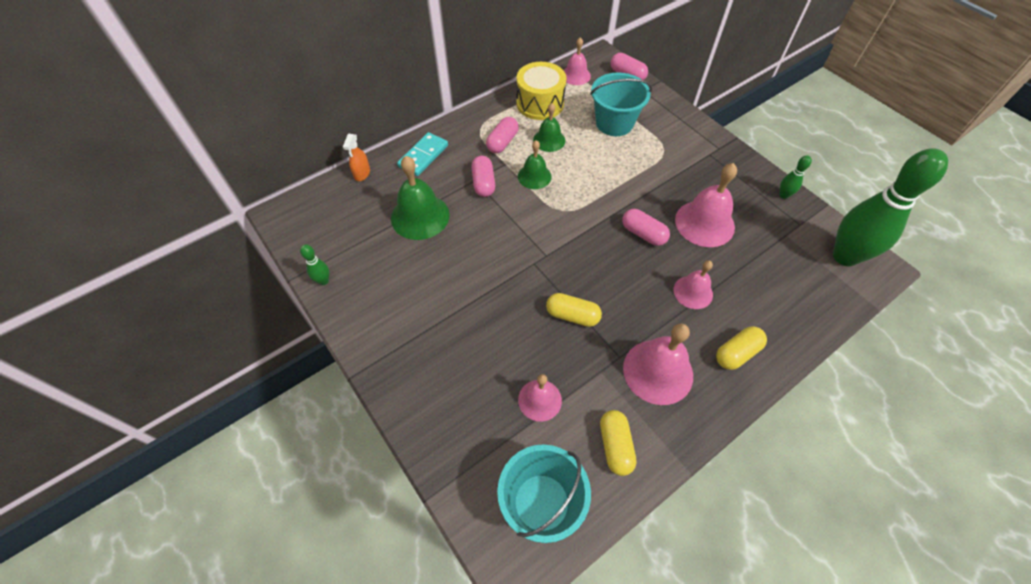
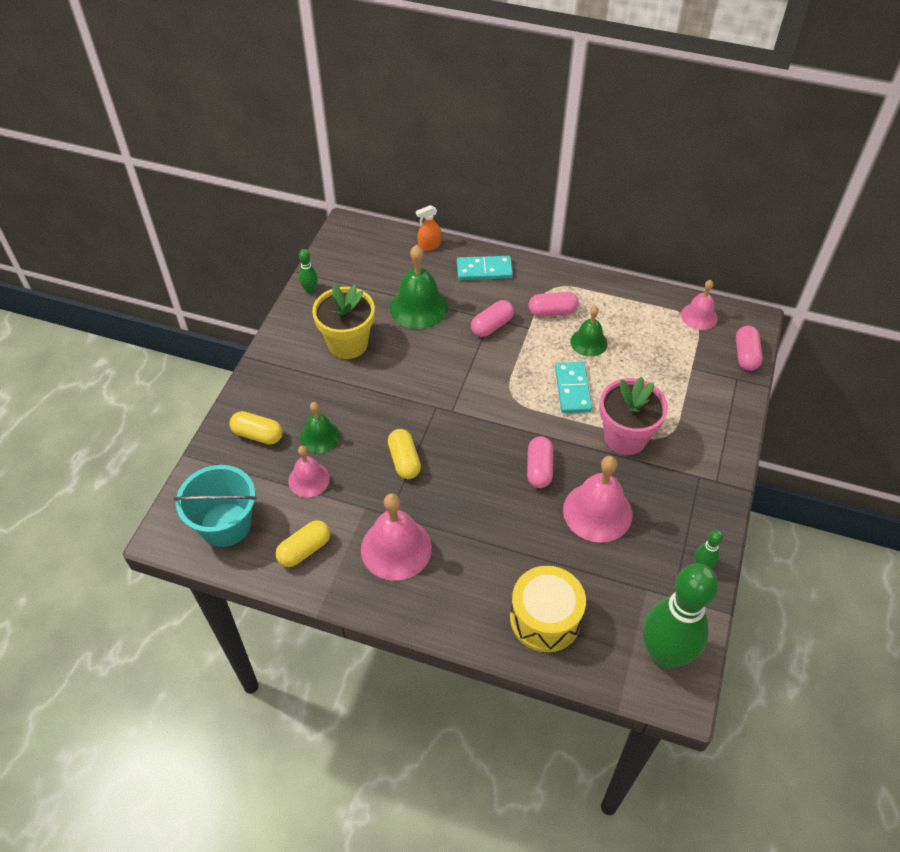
camera: 55 degrees right, 5 degrees down
yellow drum [516,62,567,120] -> yellow drum moved to [510,566,586,652]
green bell [518,140,552,189] -> green bell moved to [300,402,340,453]
turquoise bucket [590,73,652,136] -> none
pink bell [674,260,713,309] -> none
yellow capsule [716,326,767,370] -> yellow capsule moved to [229,411,283,445]
none -> yellow flower pot [312,284,375,359]
none -> turquoise domino [555,362,592,413]
none -> pink flower pot [599,377,668,455]

